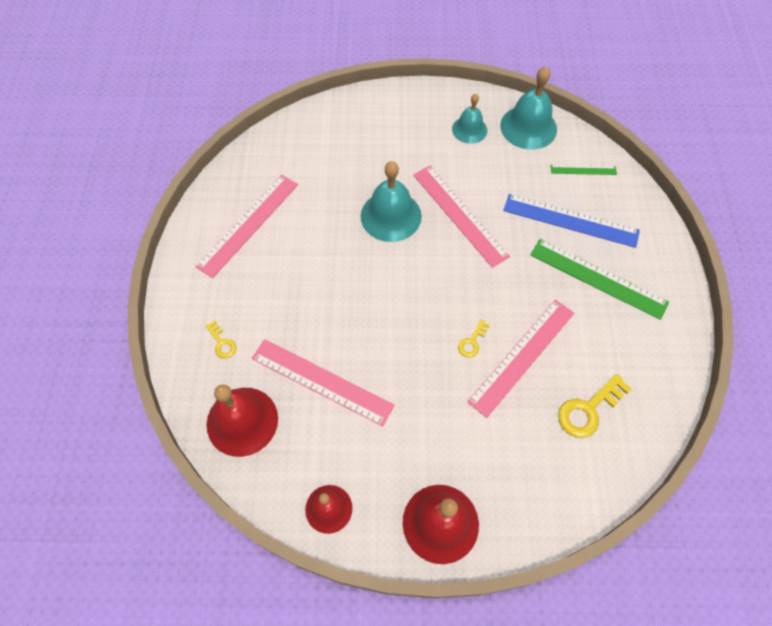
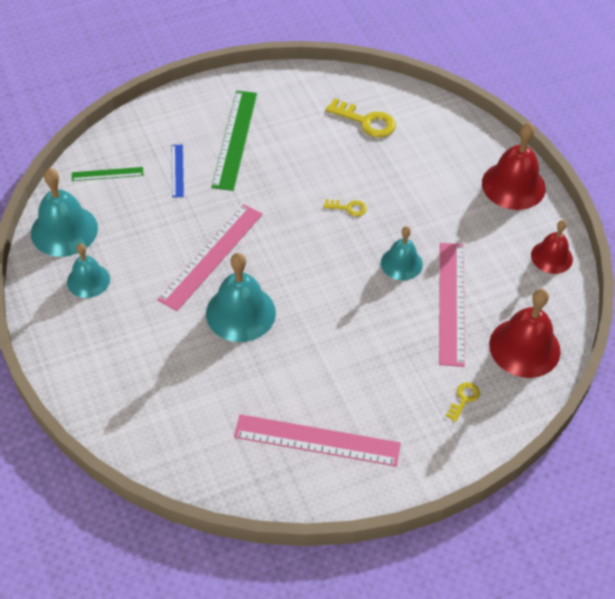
camera: 115 degrees left, 10 degrees down
pink ruler [467,300,574,418] -> none
blue ruler [503,194,640,248] -> blue ruler [172,144,184,198], size x0.51
green ruler [550,165,617,175] -> green ruler turned 75 degrees counterclockwise [72,167,144,181]
none -> turquoise bell [381,226,423,280]

